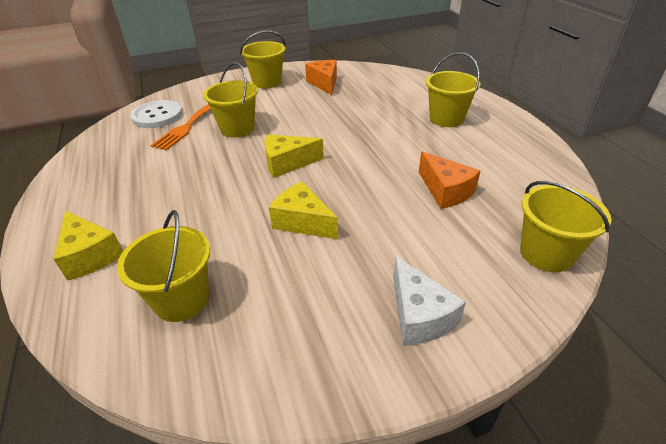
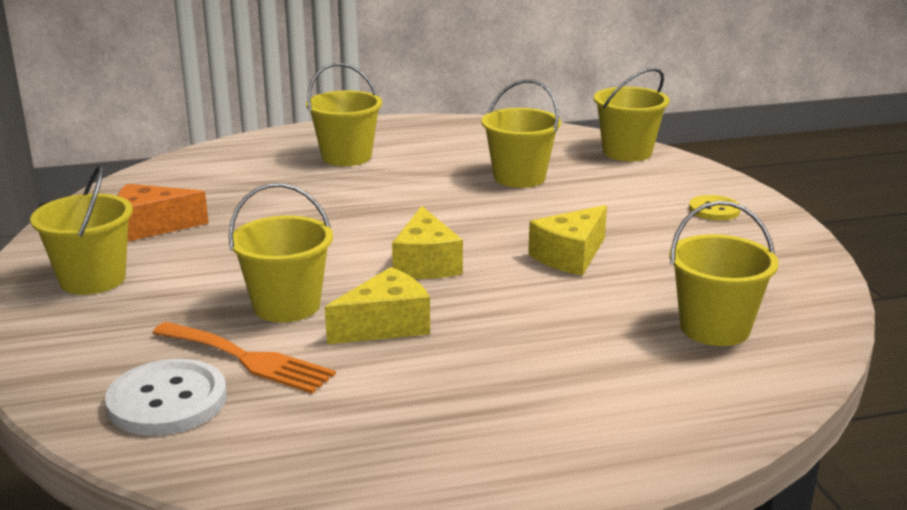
camera: 85 degrees left, 15 degrees down
yellow cheese [53,211,123,281] -> yellow cheese moved to [325,267,430,344]
white cheese [393,256,466,346] -> yellow button [689,195,740,221]
orange cheese [419,151,480,209] -> yellow bucket [481,79,561,188]

